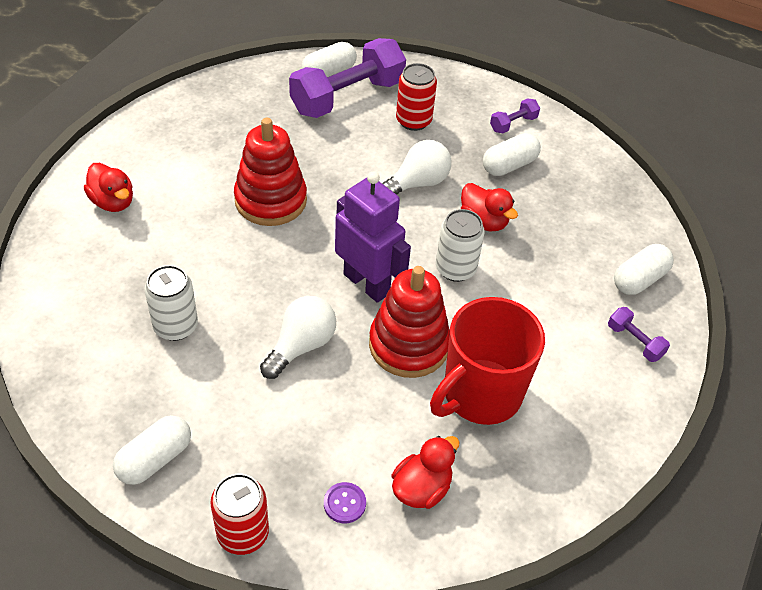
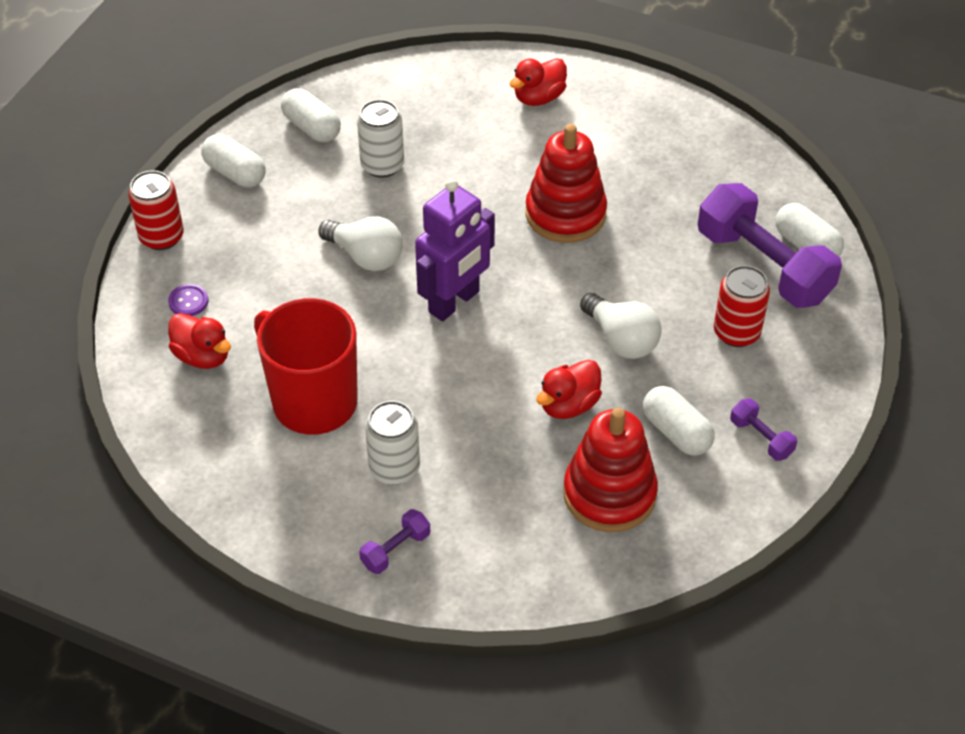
camera: 90 degrees right, 0 degrees up
red stacking toy [369,266,450,378] -> red stacking toy moved to [563,408,658,532]
white can [436,209,485,282] -> white can moved to [365,401,420,485]
white capsule [614,244,674,295] -> white capsule moved to [281,88,341,142]

